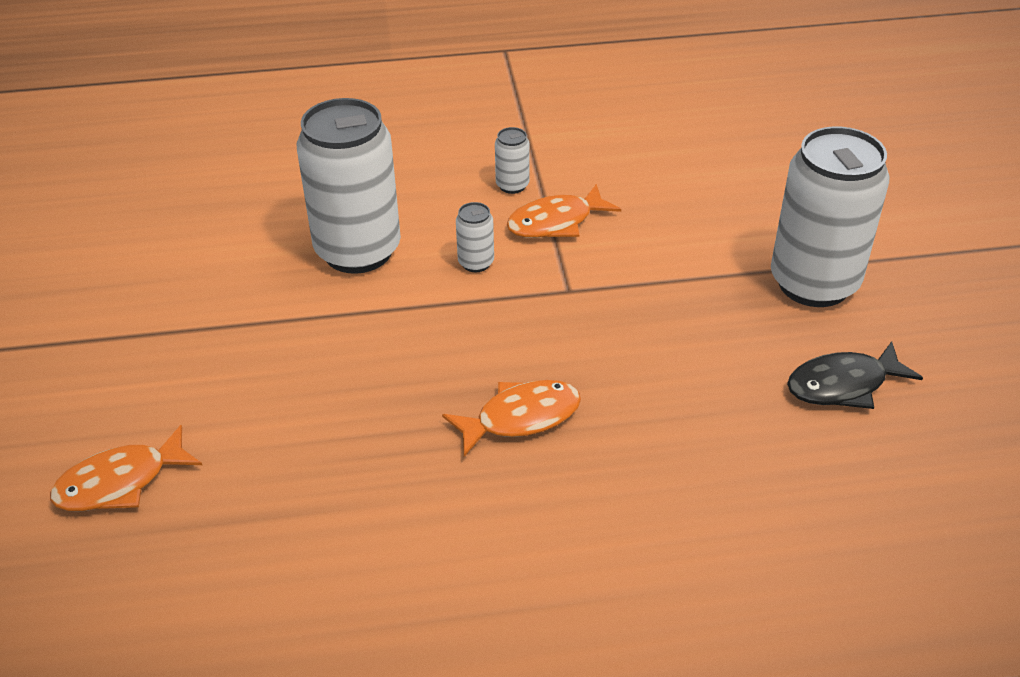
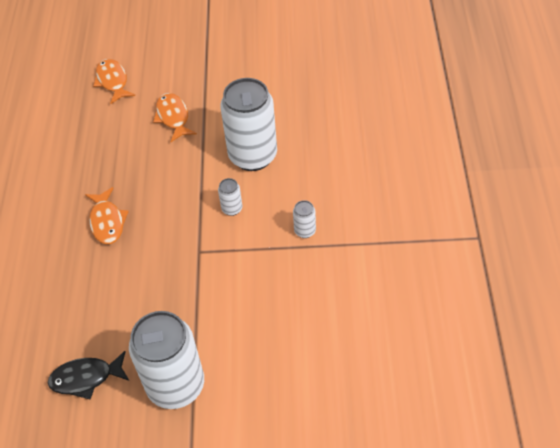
camera: 100 degrees right, 10 degrees up
orange fish [507,184,621,238] -> orange fish moved to [153,93,197,142]
black fish [787,341,923,409] -> black fish turned 90 degrees counterclockwise [48,351,129,399]

